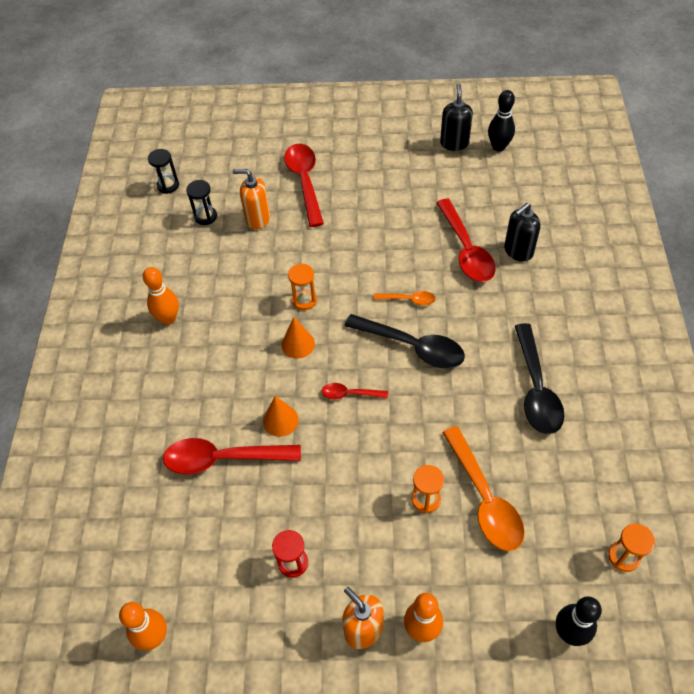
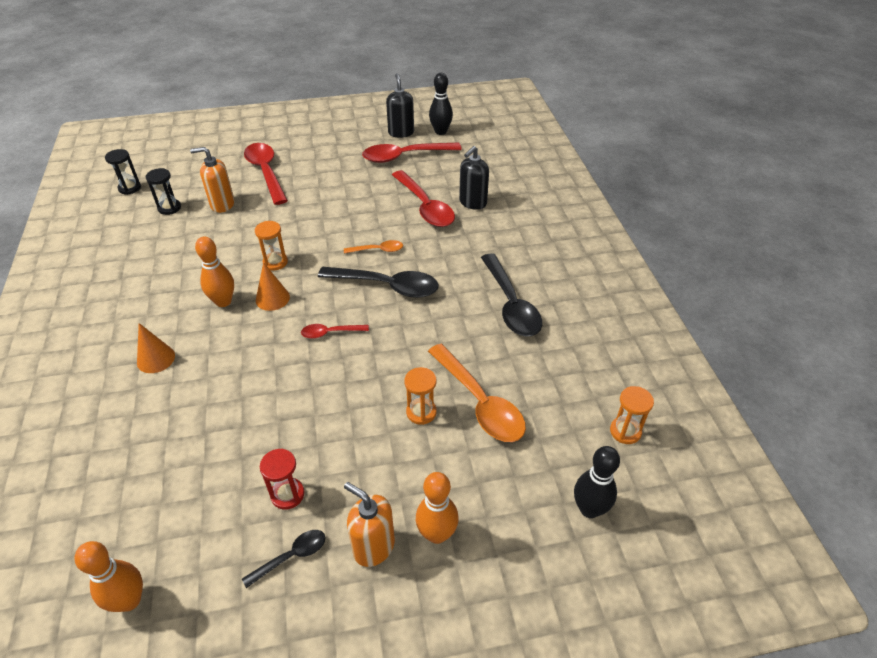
camera: 15 degrees left, 10 degrees down
orange bowling pin [143,267,179,325] -> orange bowling pin moved to [195,237,234,307]
red spoon [163,438,301,474] -> red spoon moved to [362,143,462,163]
orange cone [263,396,299,437] -> orange cone moved to [137,323,175,373]
none -> black spoon [242,530,325,588]

